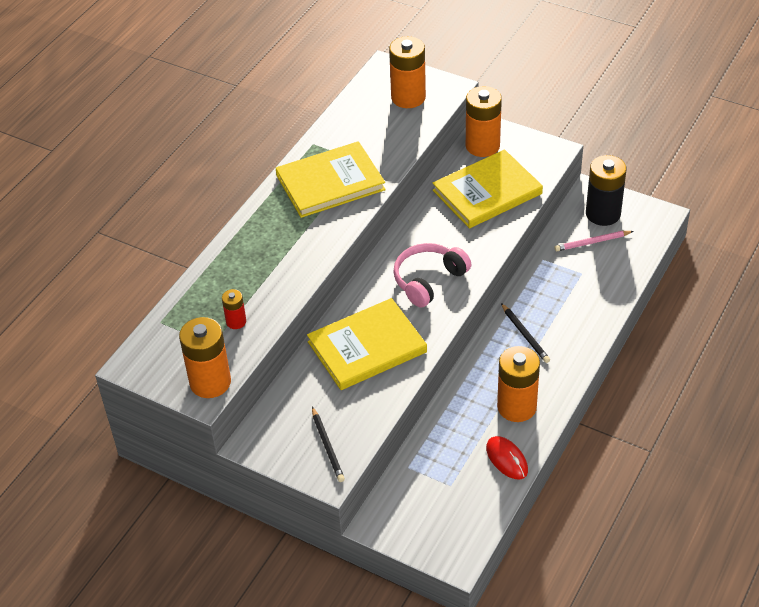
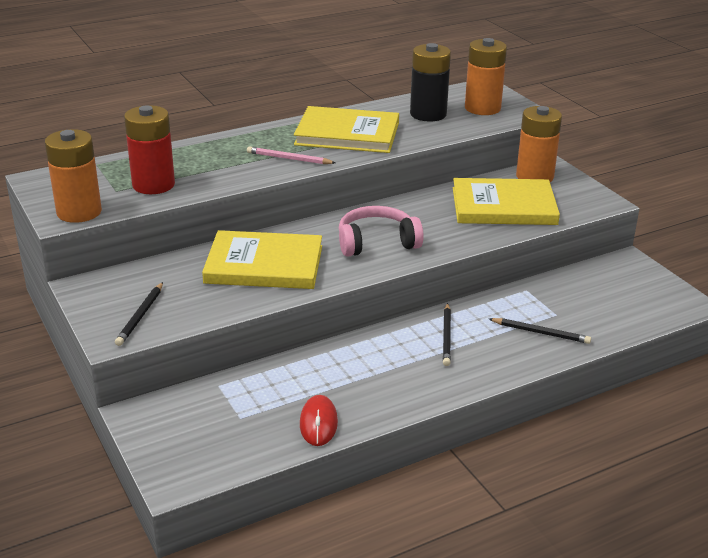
camera: 30 degrees right, 15 degrees down
red battery [222,289,246,329] -> red battery [124,105,175,194], size x1.96
orange battery [497,346,540,422] -> none
pink pencil [554,231,633,251] -> pink pencil moved to [247,146,336,164]
black battery [586,155,626,226] -> black battery moved to [410,43,451,122]
none -> black pencil [489,318,591,344]

